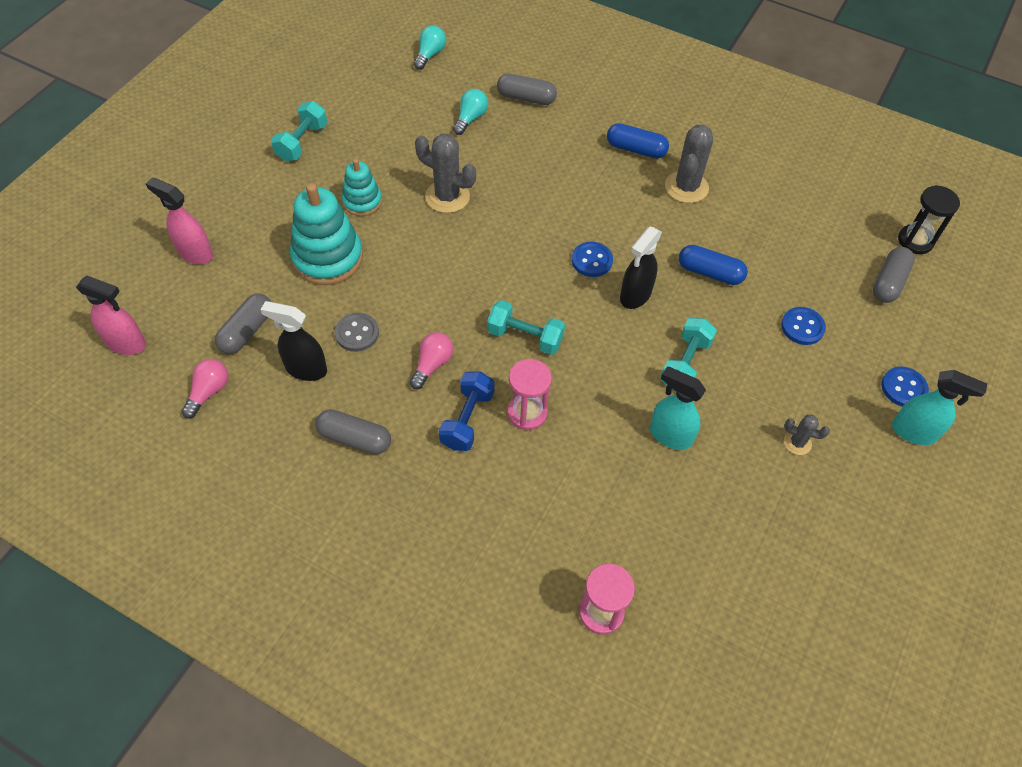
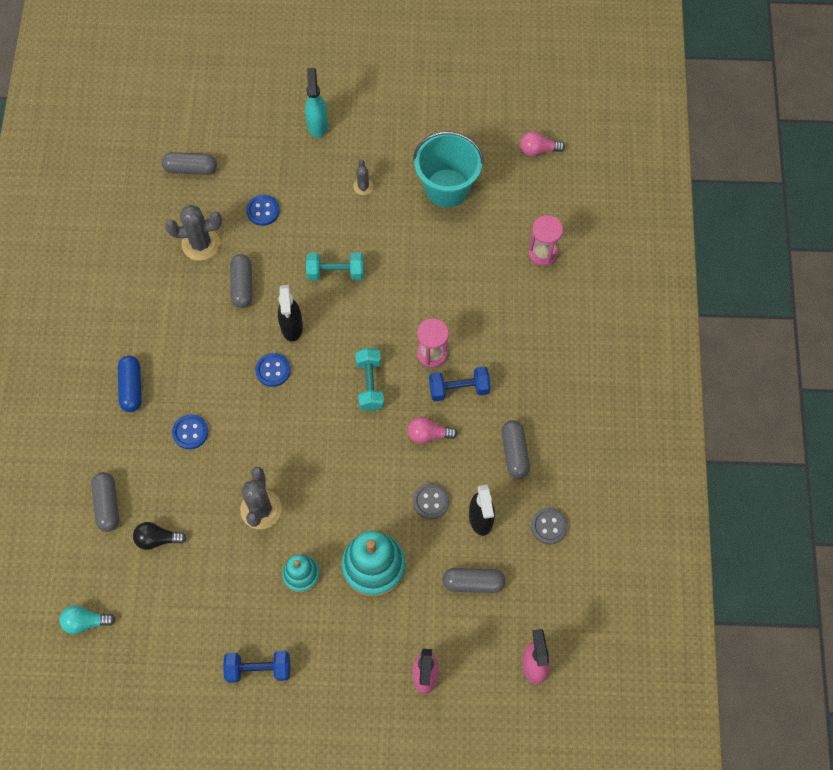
camera: 115 degrees left, 10 degrees up
pink light bulb [181,359,229,418] -> pink light bulb moved to [520,131,565,156]
turquoise dumbbell [271,101,328,161] -> blue dumbbell [223,651,290,683]
turquoise light bulb [453,89,488,135] -> black light bulb [133,522,187,550]
black spray bottle [620,227,662,309] -> black spray bottle turned 75 degrees clockwise [278,285,303,342]
turquoise spray bottle [650,366,706,450] -> none
grey cactus [665,125,713,203] -> grey cactus moved to [165,205,222,261]
blue capsule [679,245,748,285] -> grey capsule [230,254,252,308]
blue button [881,367,929,407] -> blue button moved to [172,414,208,449]
black hourglass [898,185,960,254] -> none
none -> turquoise bucket [413,131,484,207]
none -> grey button [531,508,568,545]

